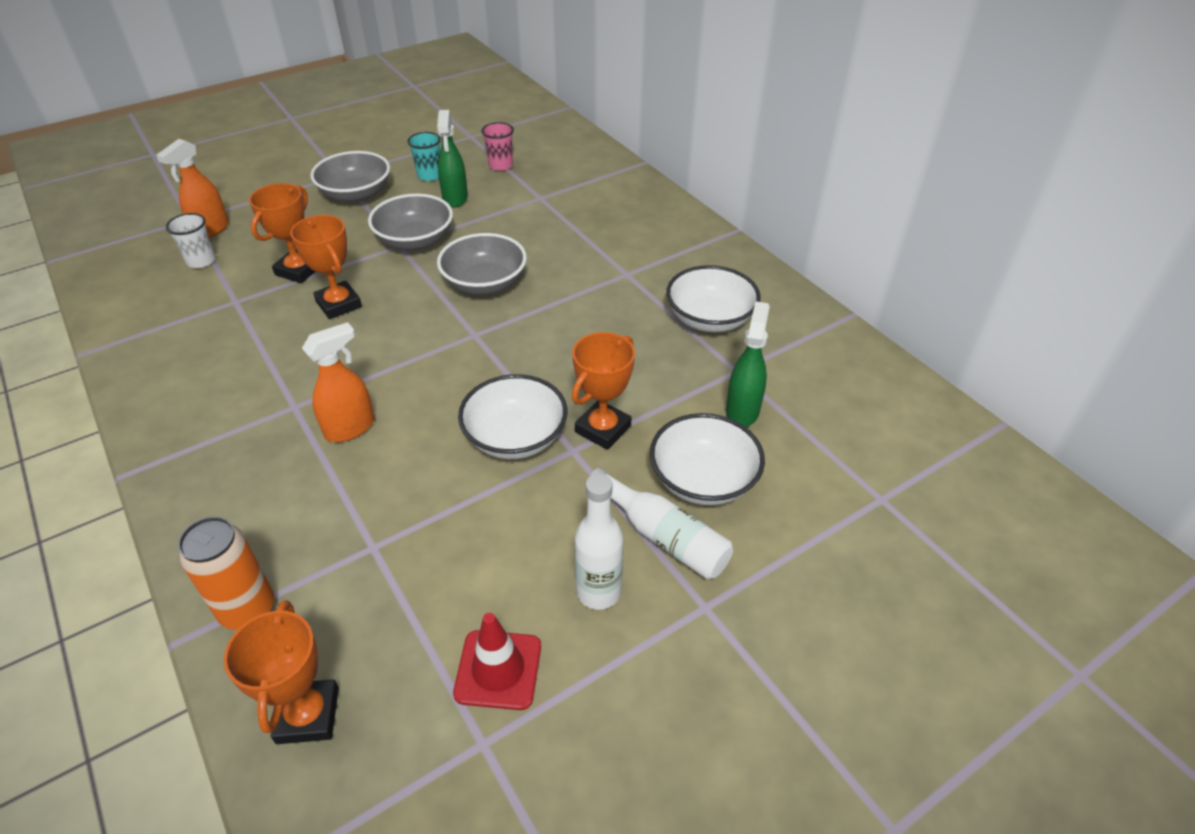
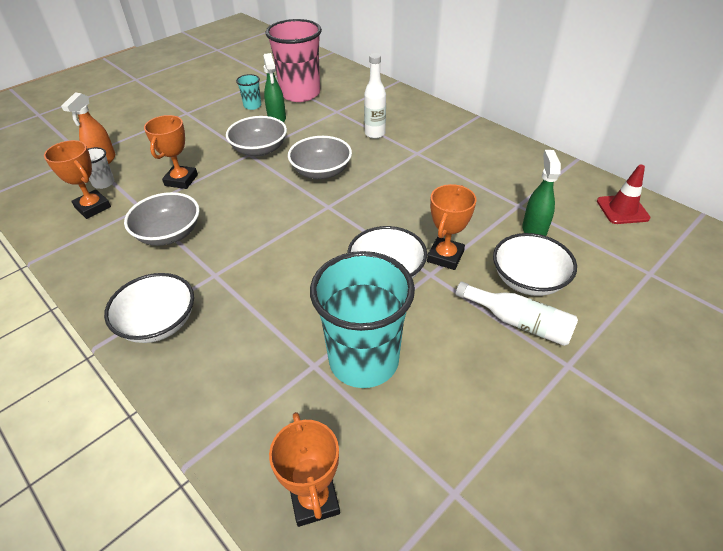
camera: 10 degrees left, 0 degrees up
orange can [178,516,274,630] -> none
orange trophy [290,215,362,319] -> orange trophy moved to [44,140,111,219]
orange spray bottle [302,322,374,442] -> none
grey bowl [310,151,390,203] -> grey bowl moved to [124,192,200,246]
red traffic cone [453,613,541,710] -> red traffic cone moved to [597,164,650,224]
pink cup [481,122,514,171] -> pink cup [265,19,322,102], size x2.33
white bottle [574,474,623,610] -> white bottle moved to [364,53,386,139]
white bowl [666,265,761,332] -> white bowl moved to [104,273,194,343]
none -> turquoise cup [310,251,415,388]

